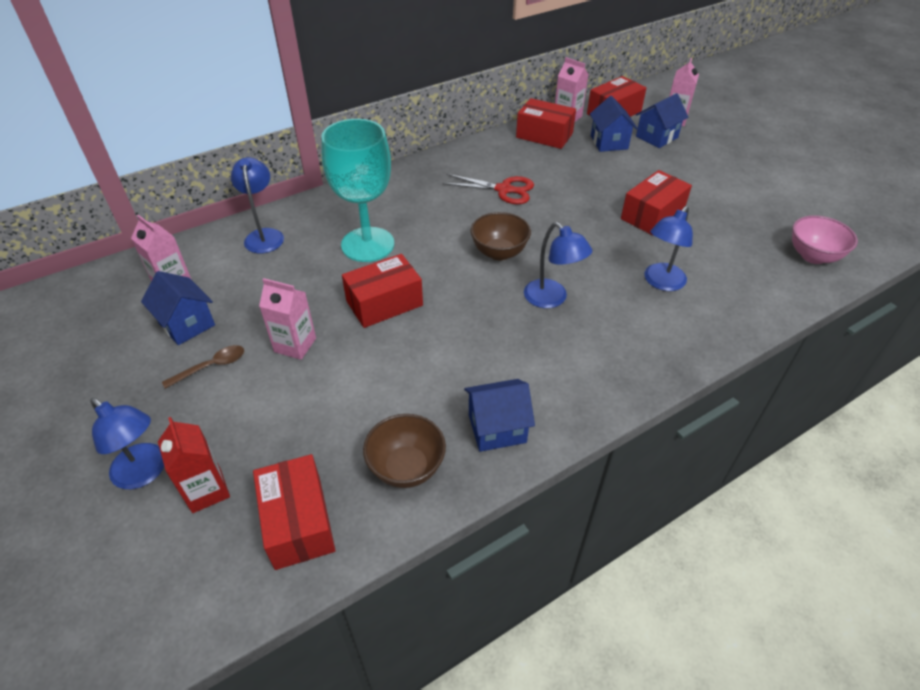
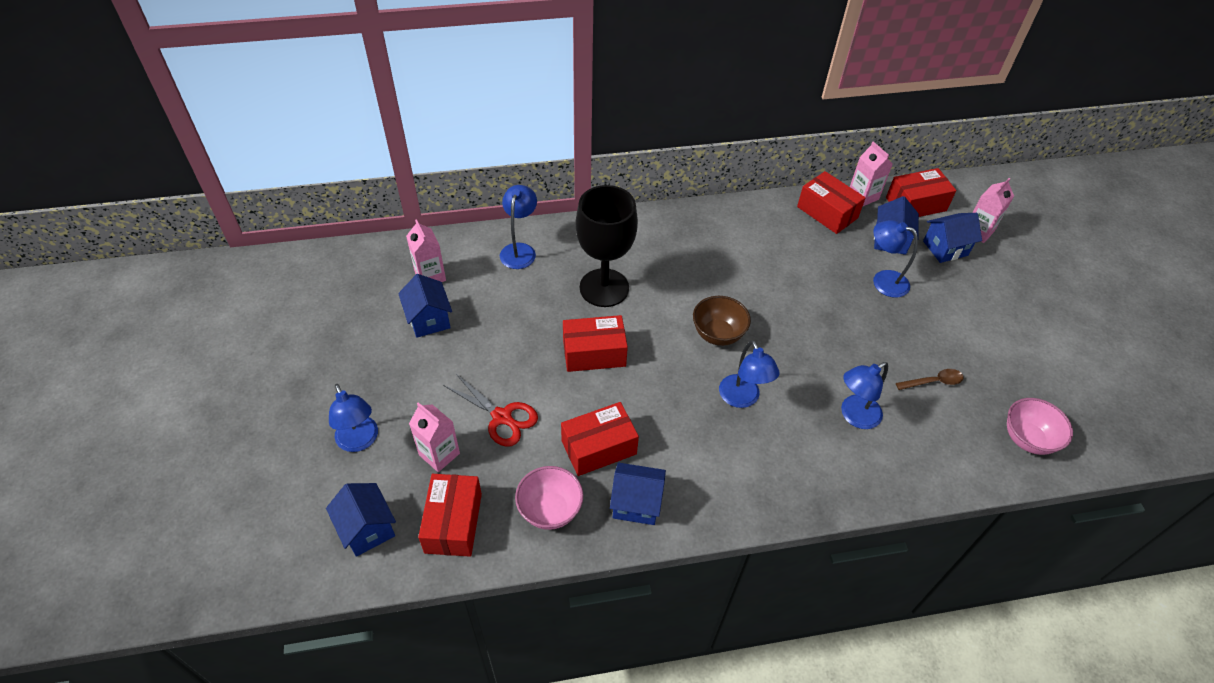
camera: 20 degrees right, 5 degrees up
red carton [158,417,230,513] -> none
brown spoon [162,345,244,389] -> brown spoon moved to [896,369,964,390]
pink carton [259,278,316,360] -> pink carton moved to [409,402,460,472]
turquoise goblet [321,119,394,262] -> black goblet [575,185,638,307]
brown bowl [363,414,446,488] -> pink bowl [515,466,583,530]
red scissors [443,174,534,204] -> red scissors moved to [443,374,538,447]
red box [621,170,692,235] -> red box moved to [561,402,639,476]
none -> blue house [326,483,396,557]
none -> blue lamp [873,220,918,298]

